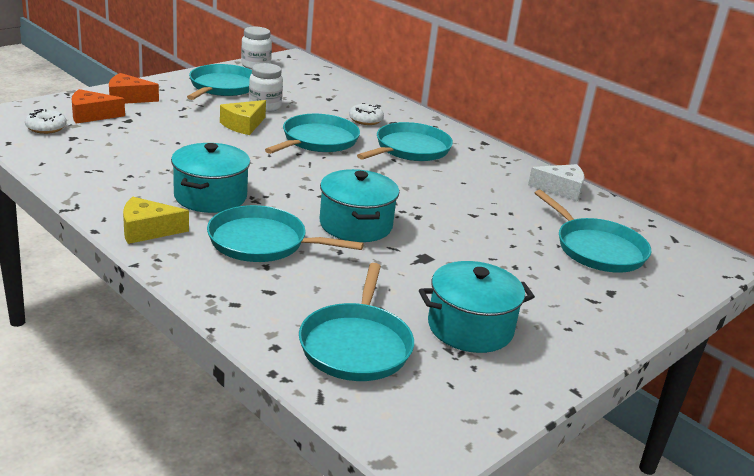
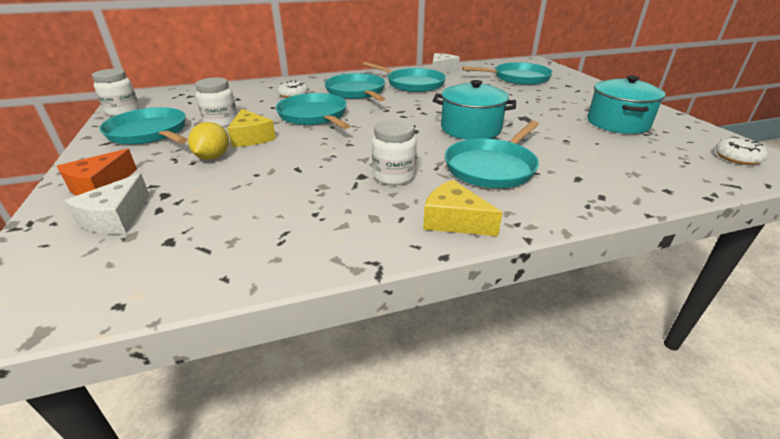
camera: 60 degrees left, 5 degrees up
white donut [25,109,67,134] -> white donut moved to [715,137,768,165]
orange cheese [72,89,125,124] -> white cheese [65,173,150,234]
yellow cheese [123,197,189,244] -> yellow cheese turned 105 degrees clockwise [423,180,503,236]
turquoise pot [171,143,250,213] -> white jar [372,120,417,185]
turquoise pan [299,263,414,381] -> turquoise pan moved to [363,62,446,92]
none -> yellow lemon [188,122,229,160]

